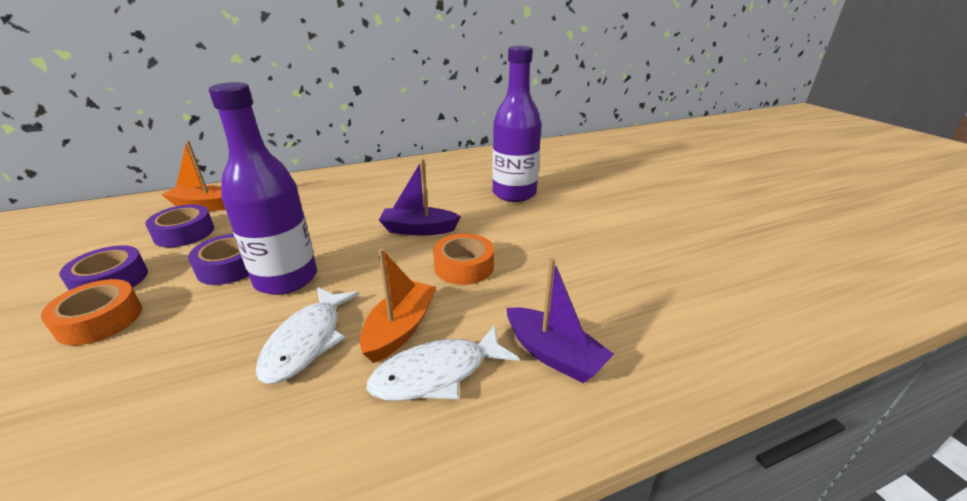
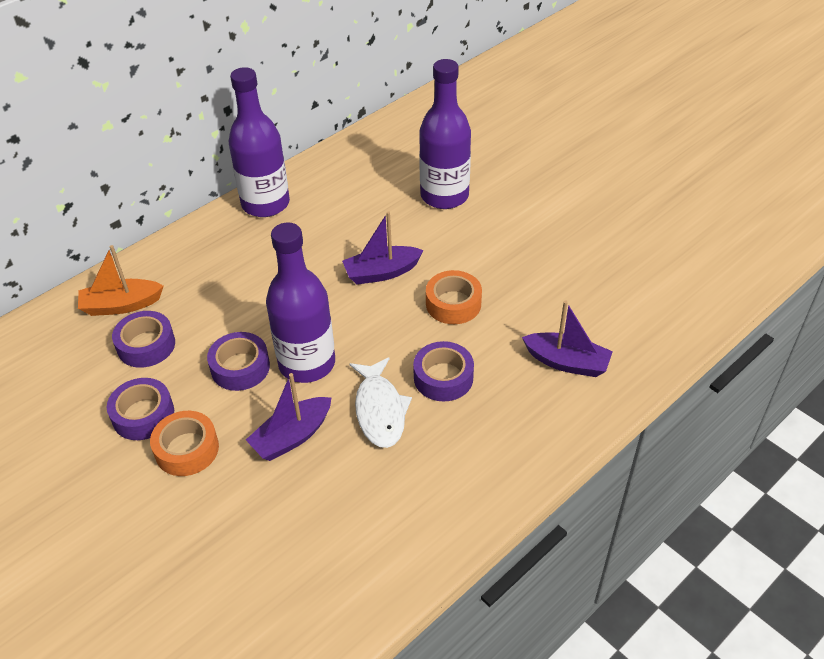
camera: 20 degrees left, 15 degrees up
orange boat [360,248,437,363] -> purple tape [413,341,474,401]
white fish [367,325,519,401] -> none
none -> purple bottle [229,67,290,217]
none -> purple boat [246,373,332,461]

